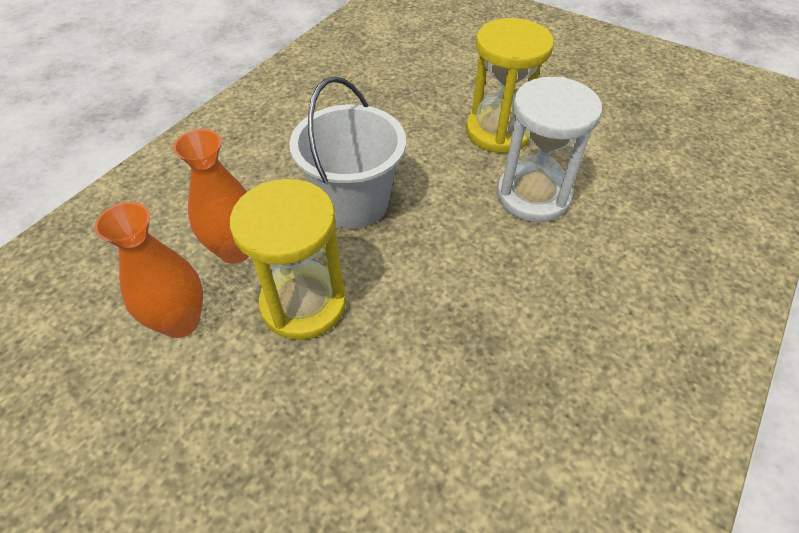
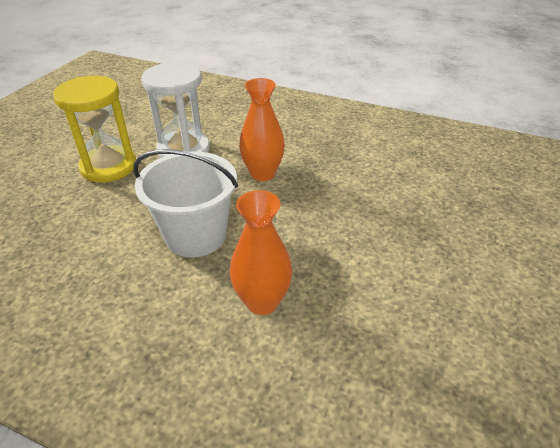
camera: 100 degrees left, 10 degrees down
orange vase [94,202,203,338] -> orange vase moved to [239,78,285,181]
yellow hourglass [230,179,346,340] -> none

